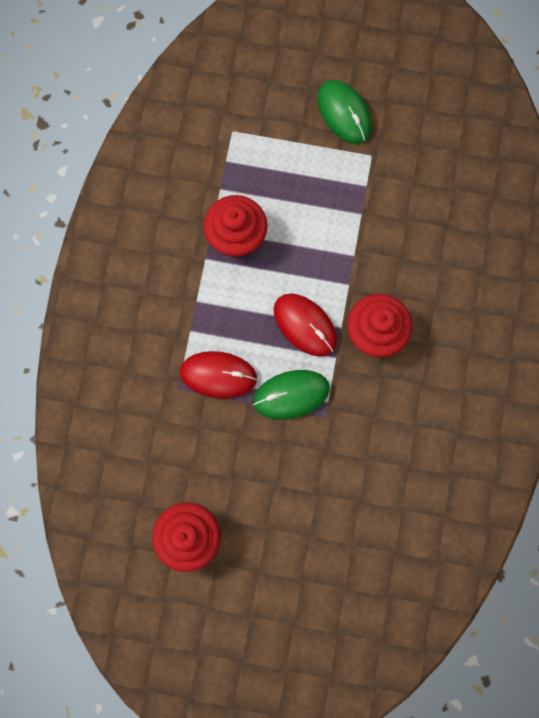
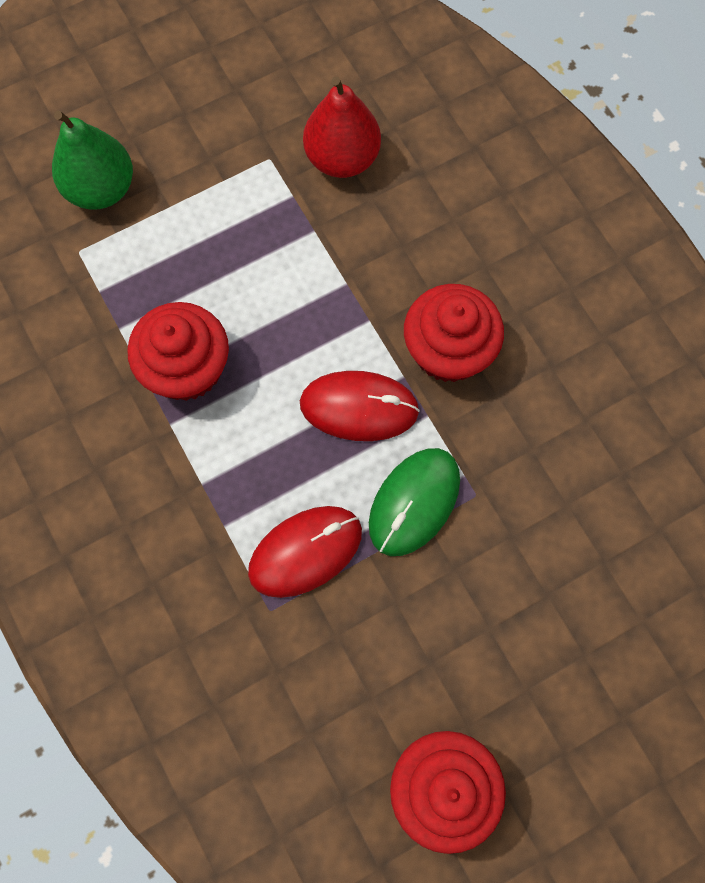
camera: 40 degrees left, 5 degrees down
green mouse [317,80,372,144] -> none
none -> green pear [52,111,133,209]
none -> red pear [303,77,381,178]

